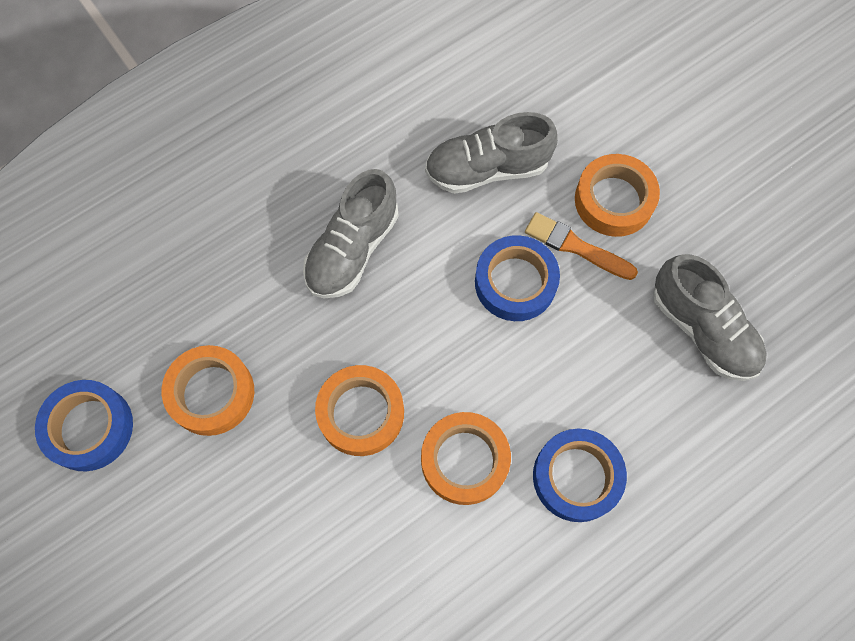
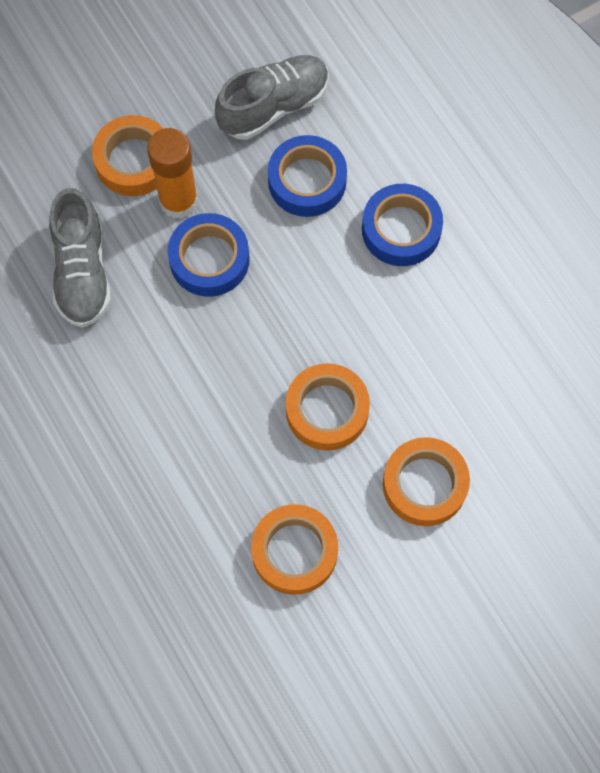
camera: 85 degrees left, 0 degrees up
blue tape [35,380,133,471] -> blue tape moved to [268,135,347,217]
grey shoe [303,169,399,299] -> none
orange tape [421,412,511,505] -> orange tape moved to [383,437,470,526]
orange brush [525,212,638,280] -> orange glue stick [147,128,198,219]

